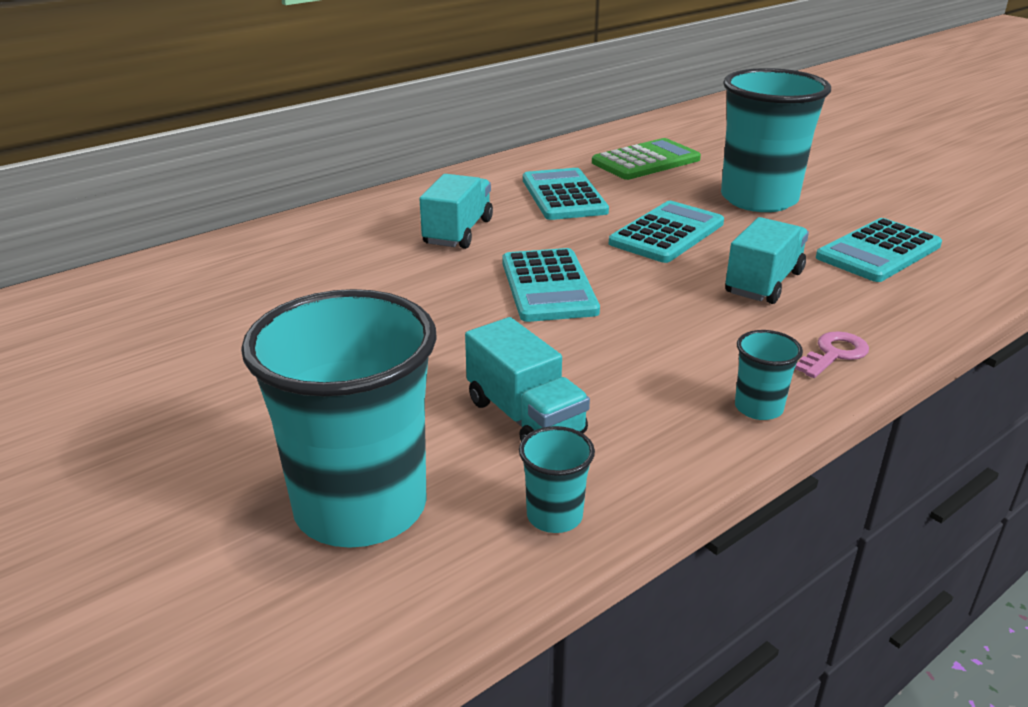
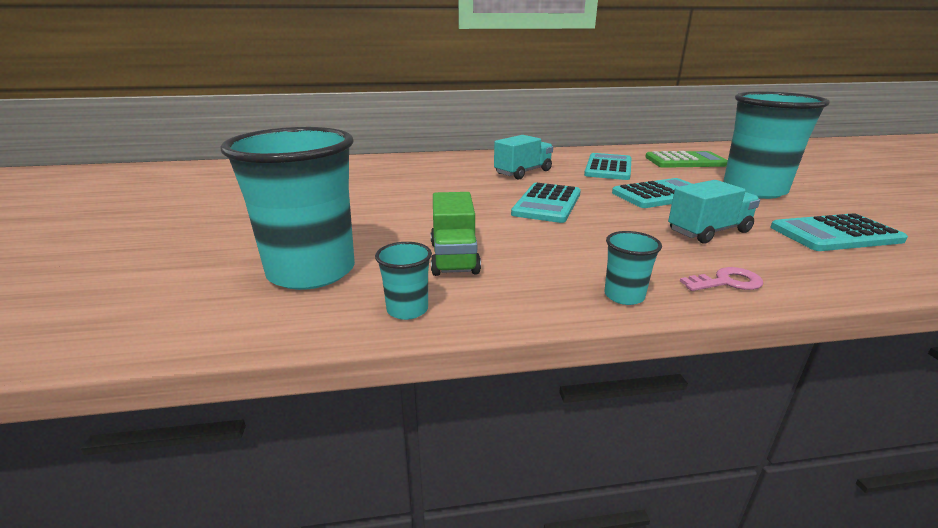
camera: 30 degrees right, 5 degrees down
turquoise truck [465,317,590,441] -> green truck [431,192,481,276]

